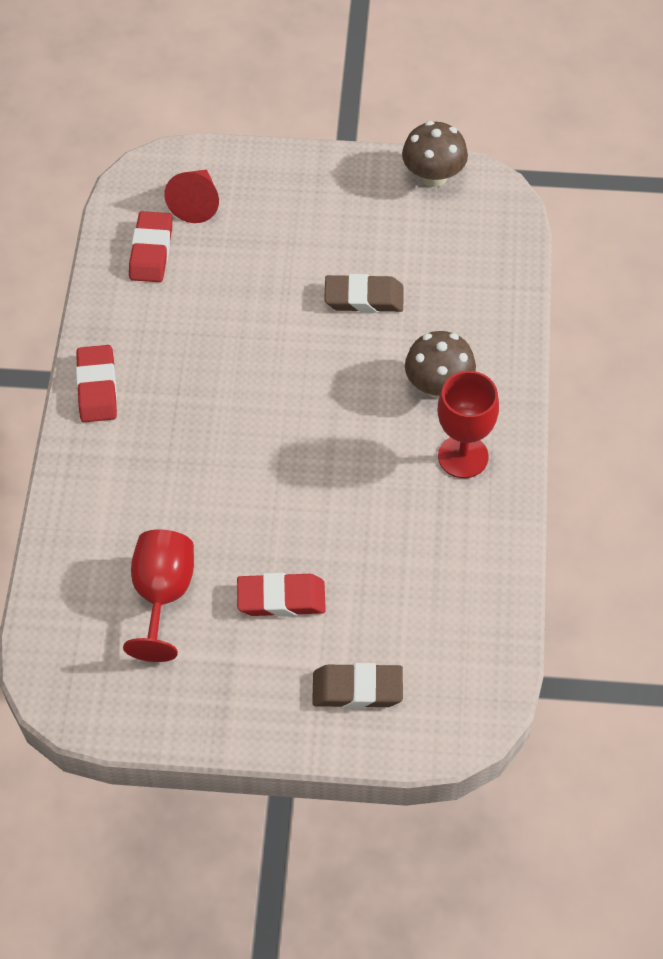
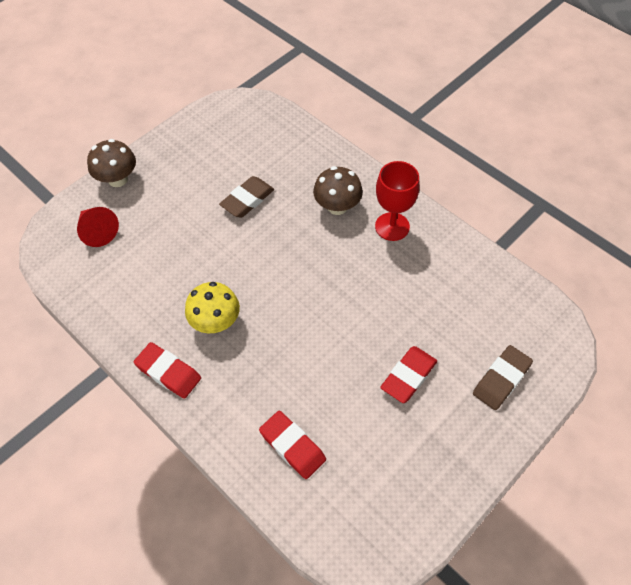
camera: 50 degrees left, 0 degrees up
red goblet [123,529,194,662] -> none
red eraser [129,211,172,282] -> red eraser moved to [259,411,326,479]
brown mushroom [402,121,468,187] -> brown mushroom moved to [87,139,136,187]
none -> yellow mushroom [185,282,240,333]

